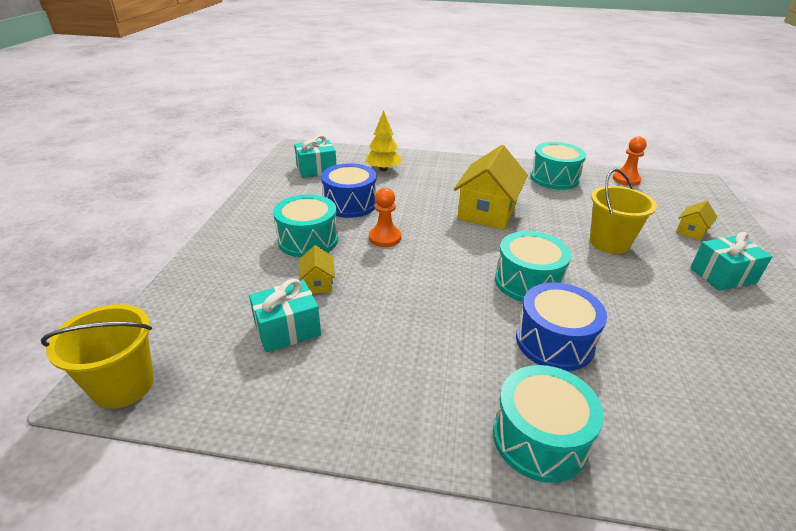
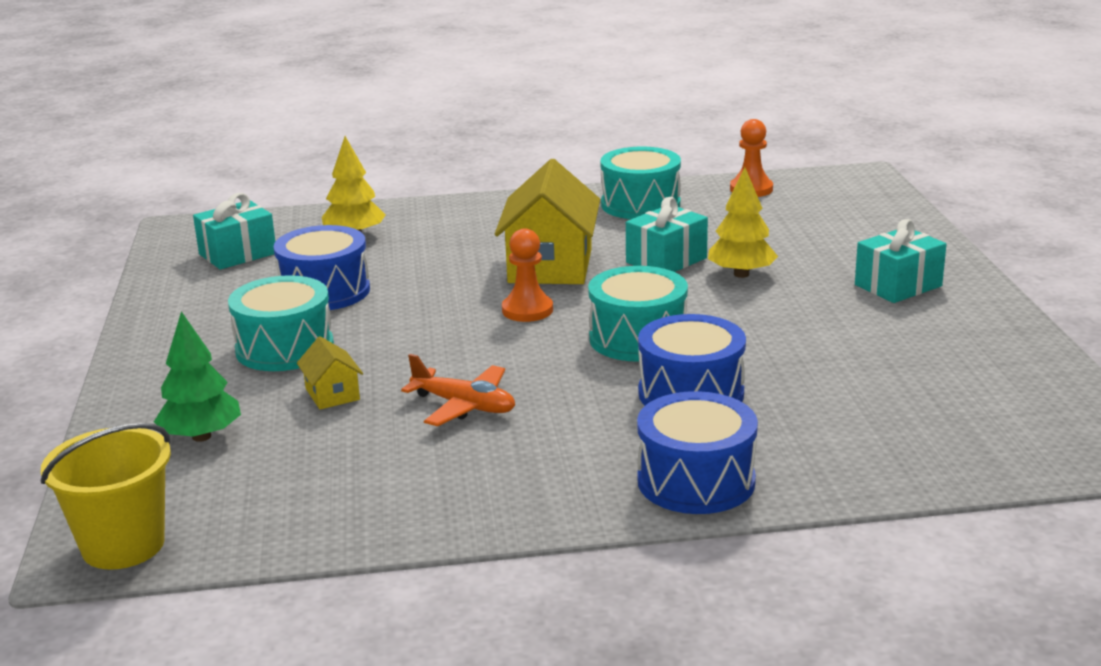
camera: 15 degrees left, 10 degrees down
turquoise gift [249,279,321,353] -> turquoise gift moved to [626,197,708,272]
orange pawn [369,188,401,247] -> orange pawn moved to [502,228,553,322]
turquoise drum [493,365,604,483] -> blue drum [637,391,758,514]
yellow bucket [590,168,657,254] -> yellow tree [708,167,778,278]
yellow house [676,201,717,241] -> none
none -> green tree [154,311,241,442]
none -> orange plane [401,354,515,426]

